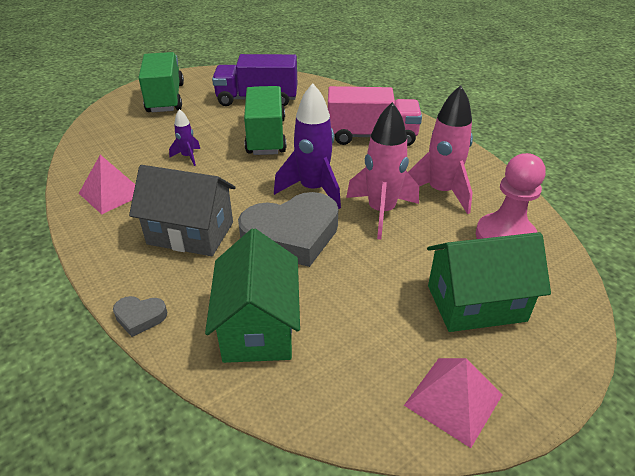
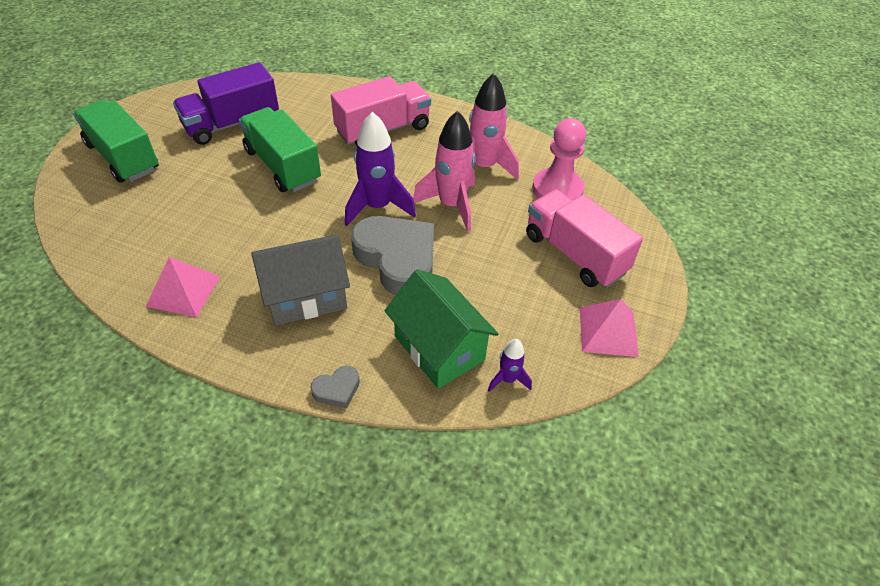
camera: 35 degrees left, 10 degrees up
purple rocket [169,109,200,166] -> purple rocket moved to [488,339,532,392]
grey heart [238,192,338,267] -> grey heart turned 75 degrees counterclockwise [351,216,434,295]
green house [427,232,551,332] -> pink truck [526,189,643,288]

